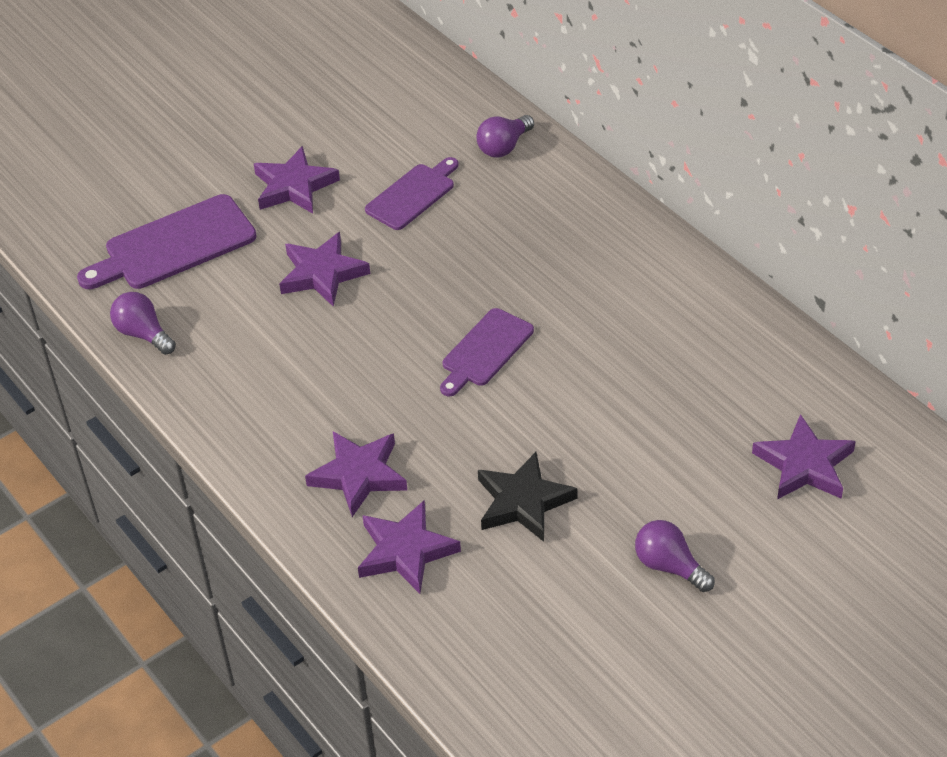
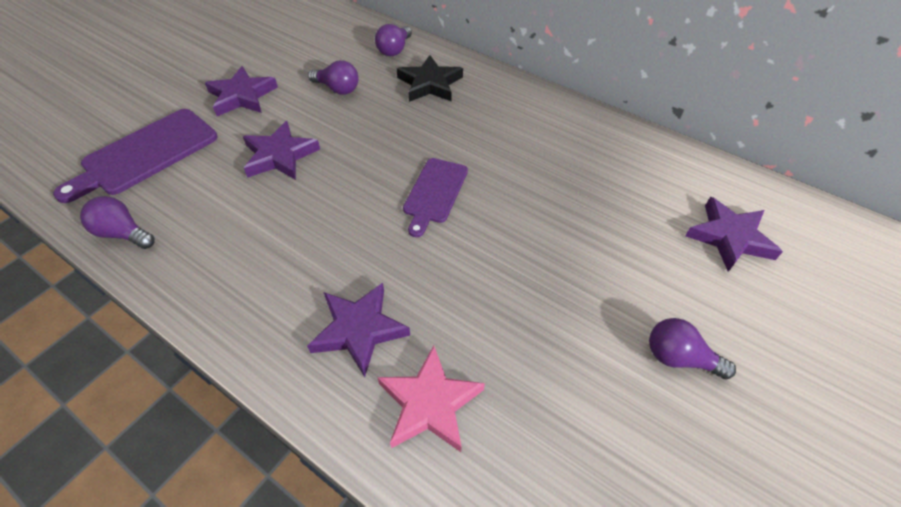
camera: 20 degrees left, 5 degrees up
purple star [358,500,461,594] -> pink star [377,346,485,452]
purple cutting board [365,157,459,230] -> purple light bulb [308,60,358,95]
black star [478,452,577,542] -> black star moved to [397,55,463,102]

